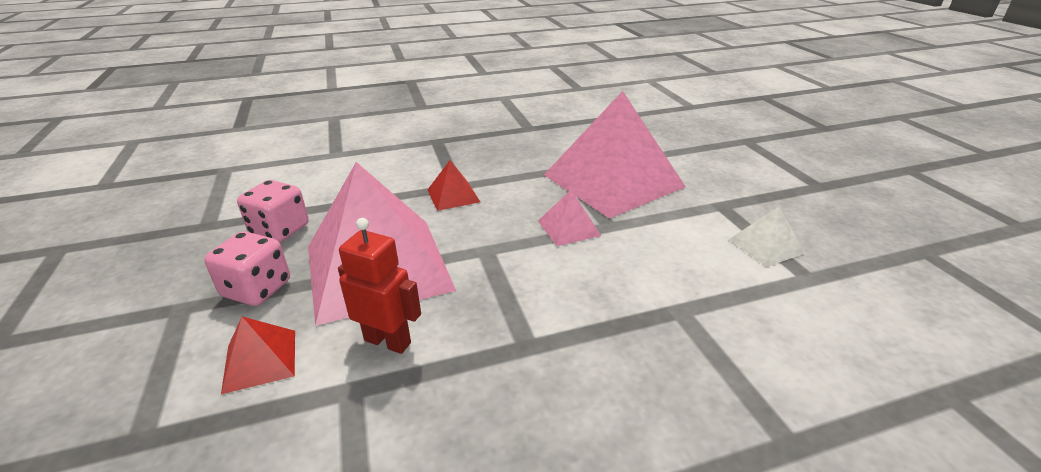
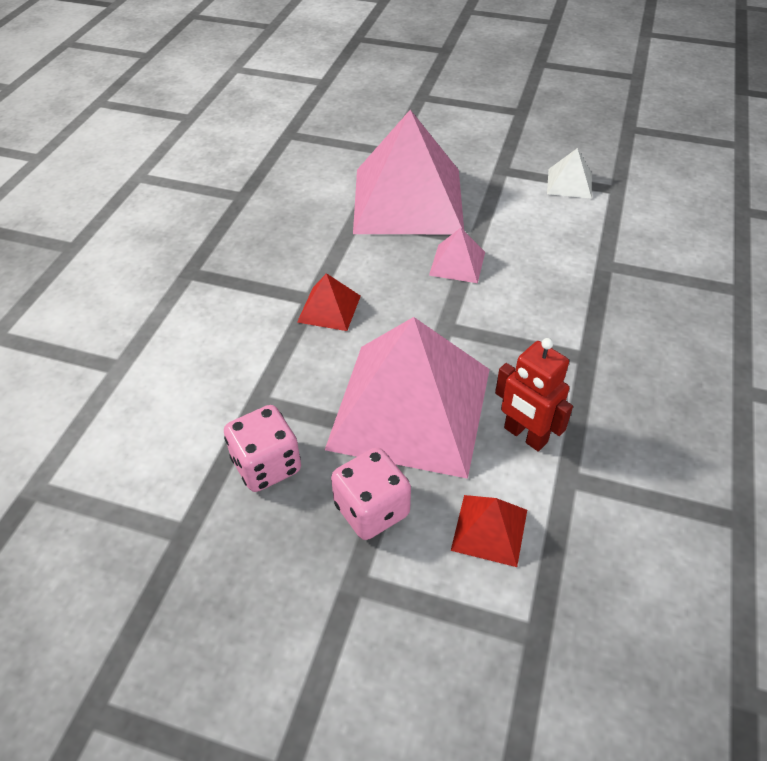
camera: 55 degrees left, 15 degrees up
red robot [338,218,421,354] -> red robot turned 105 degrees counterclockwise [495,338,573,451]

